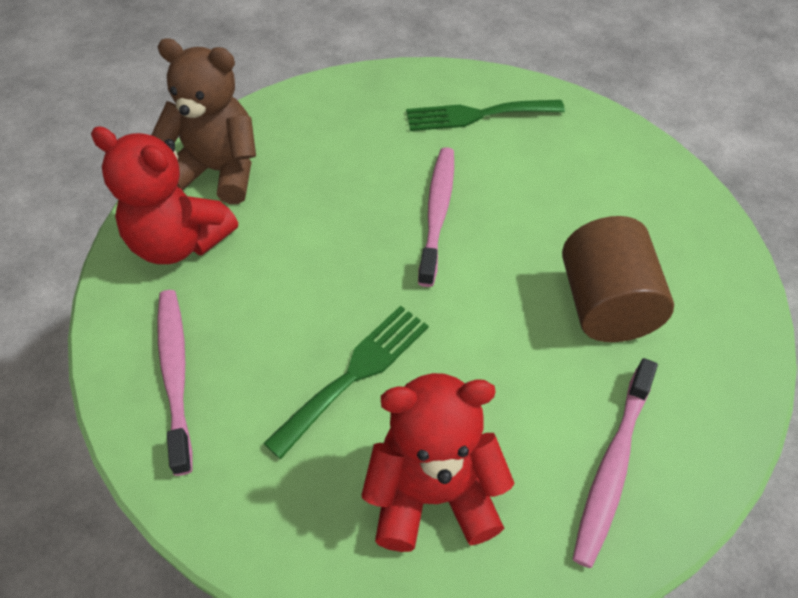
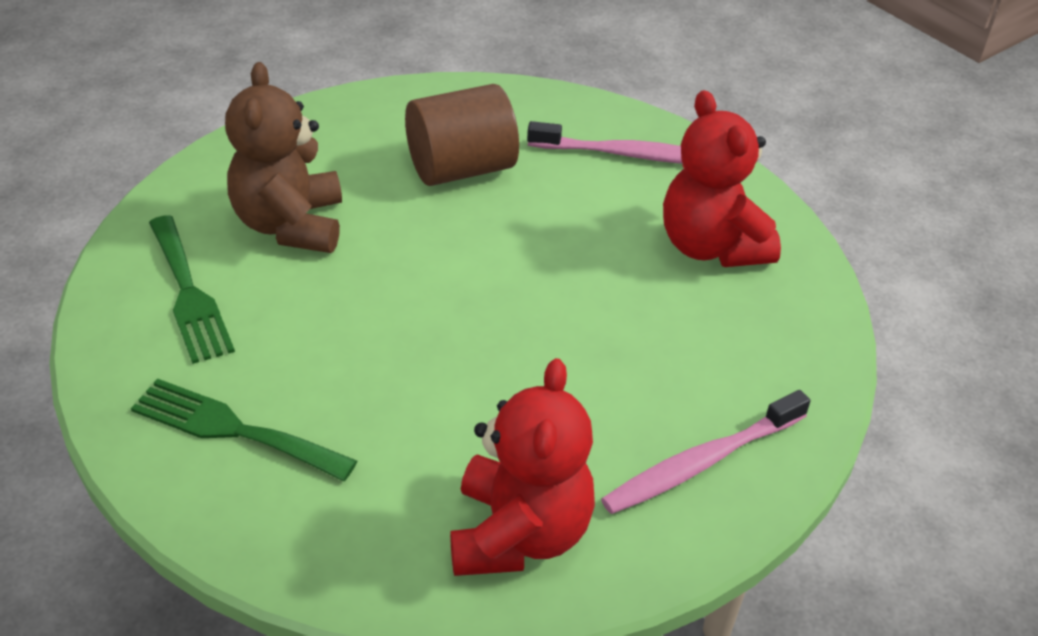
camera: 110 degrees left, 10 degrees down
brown teddy bear [151,38,256,204] -> brown teddy bear moved to [225,62,342,253]
green fork [263,306,428,459] -> green fork moved to [131,378,357,481]
pink toothbrush [418,147,454,287] -> none

